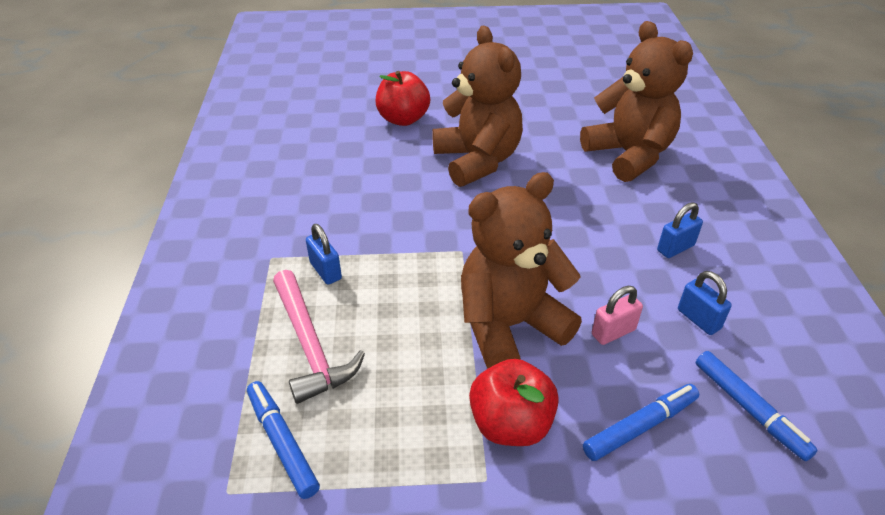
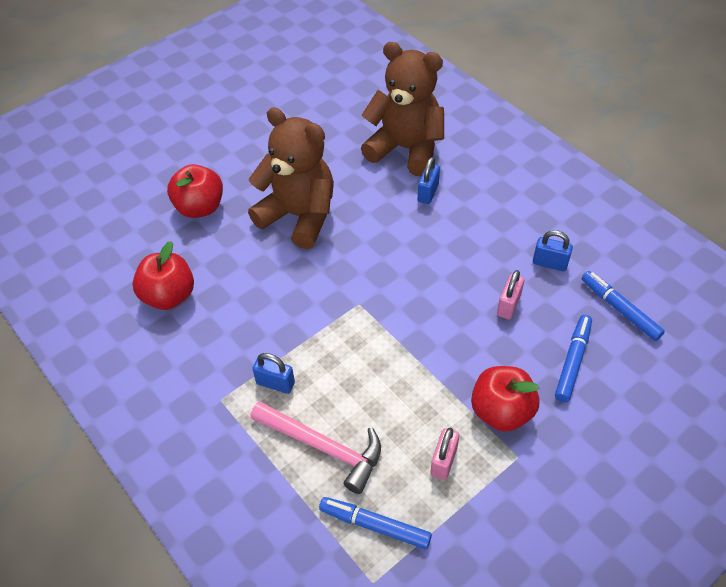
camera: 35 degrees left, 10 degrees up
brown teddy bear [461,172,582,369] -> none
blue padlock [657,202,703,258] -> blue padlock moved to [418,157,440,204]
blue marker [696,351,818,461] -> blue marker turned 150 degrees counterclockwise [582,271,665,341]
none -> red apple [132,241,194,310]
none -> pink padlock [431,428,459,480]

